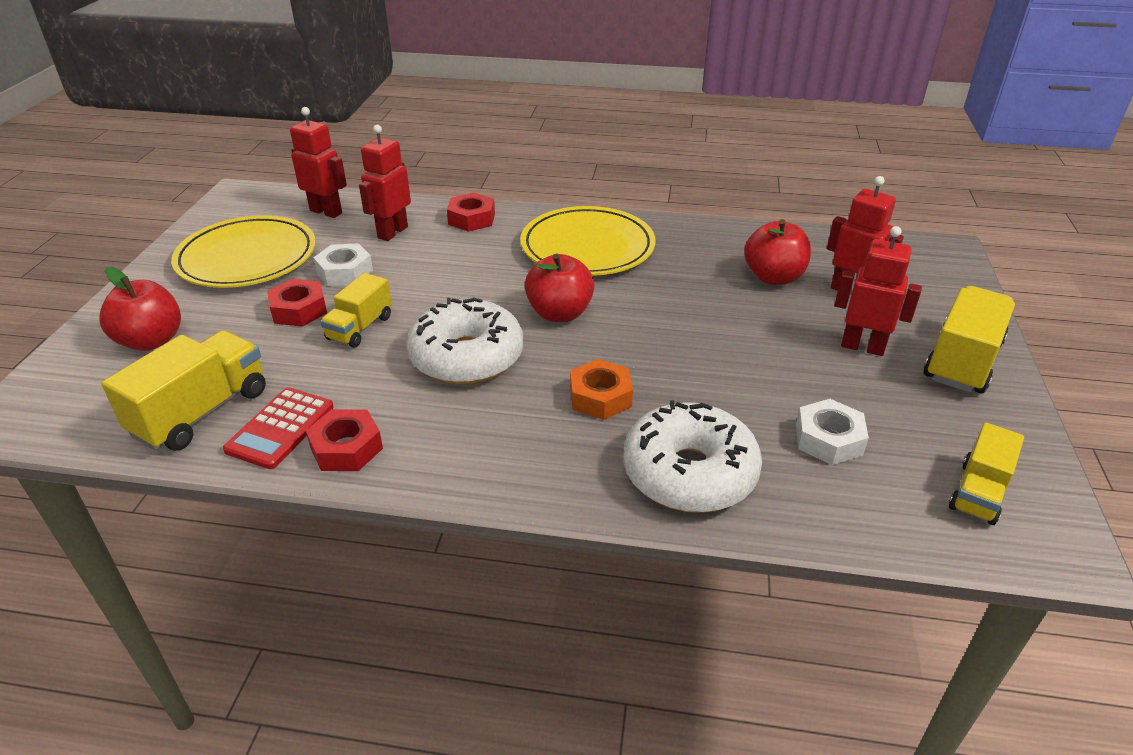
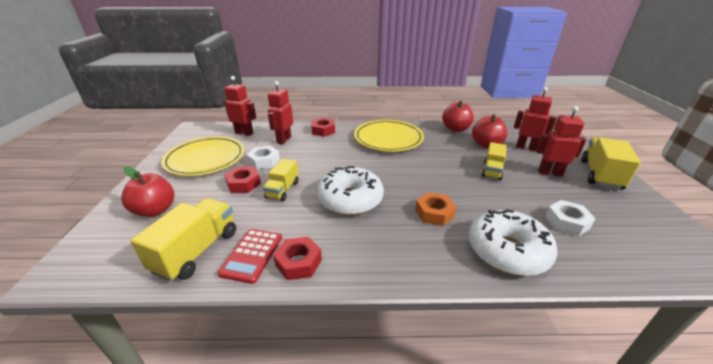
camera: 10 degrees left, 5 degrees down
red apple [525,254,594,322] -> red apple moved to [442,100,474,132]
yellow truck [949,422,1024,525] -> yellow truck moved to [482,142,507,180]

